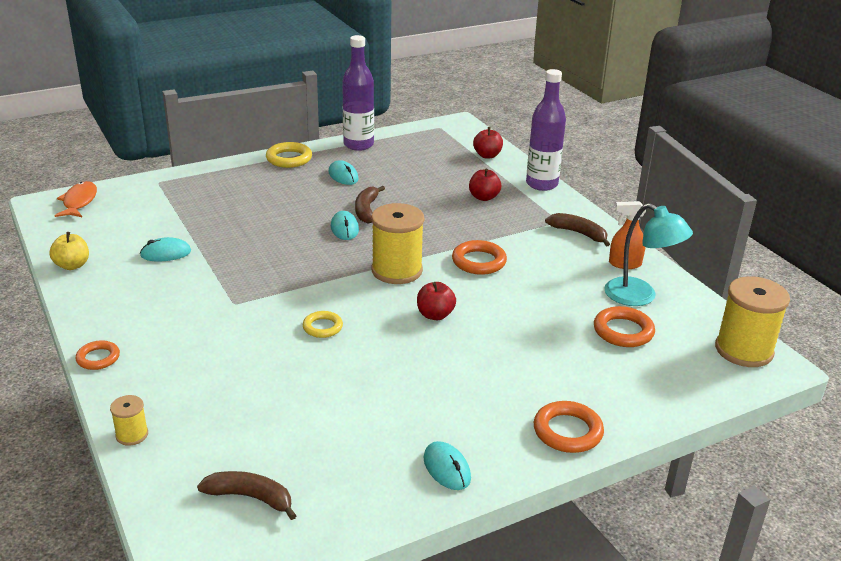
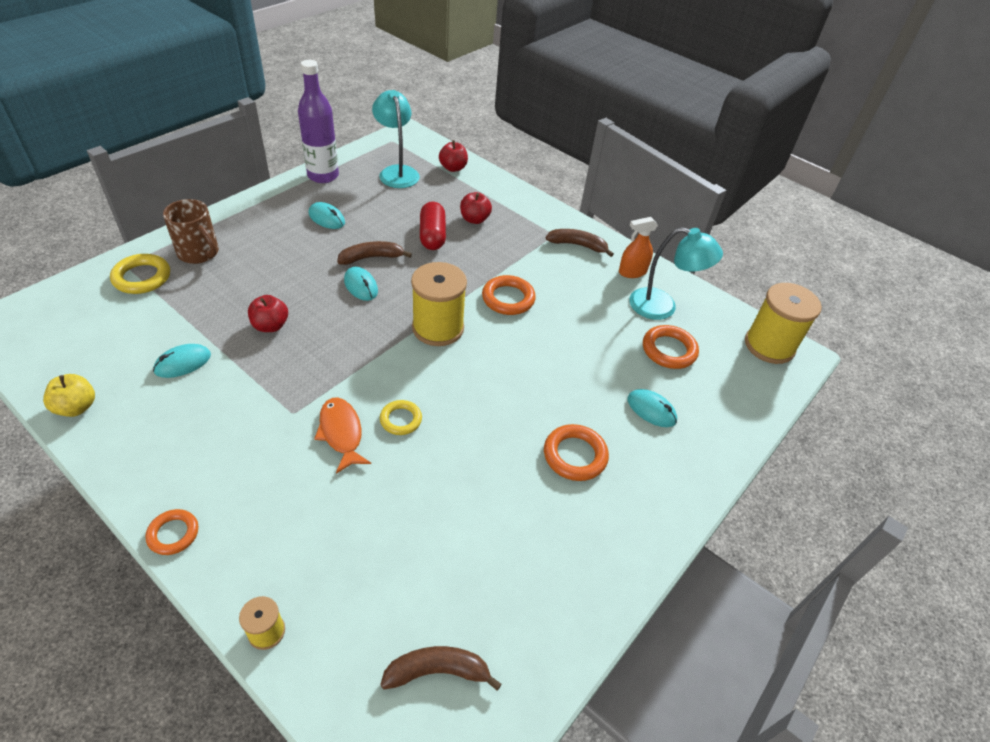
camera: 25 degrees left, 15 degrees up
orange fish [54,181,97,217] -> orange fish moved to [314,398,371,474]
yellow ring [266,142,312,168] -> yellow ring moved to [110,254,170,294]
brown banana [355,186,385,224] -> brown banana turned 90 degrees clockwise [337,241,412,265]
red apple [417,282,456,320] -> red apple moved to [248,295,288,332]
turquoise mouse [424,441,471,490] -> turquoise mouse moved to [627,389,677,427]
purple bottle [526,69,566,191] -> none
orange ring [534,401,604,453] -> orange ring moved to [544,424,609,481]
none -> brown mug [163,199,219,264]
none -> turquoise lamp [372,90,420,188]
none -> red capsule [420,202,446,250]

